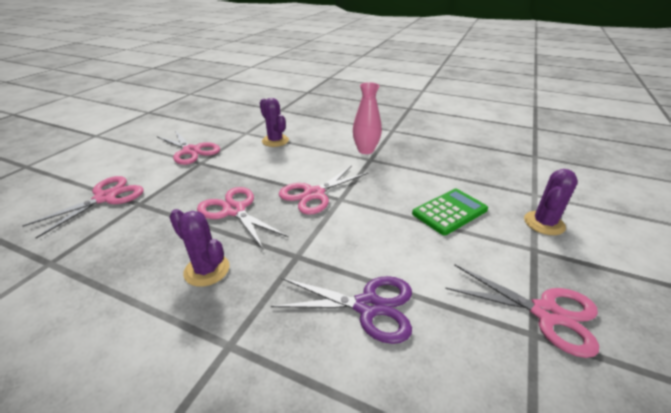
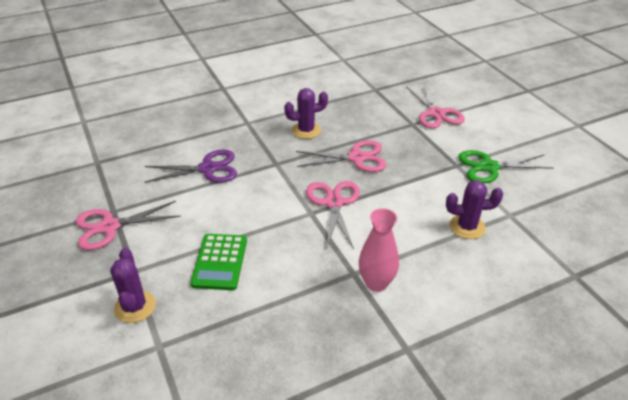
camera: 130 degrees right, 5 degrees up
pink scissors [156,130,220,165] -> green scissors [458,150,554,183]
purple scissors [271,276,412,344] -> purple scissors turned 150 degrees counterclockwise [144,150,237,183]

